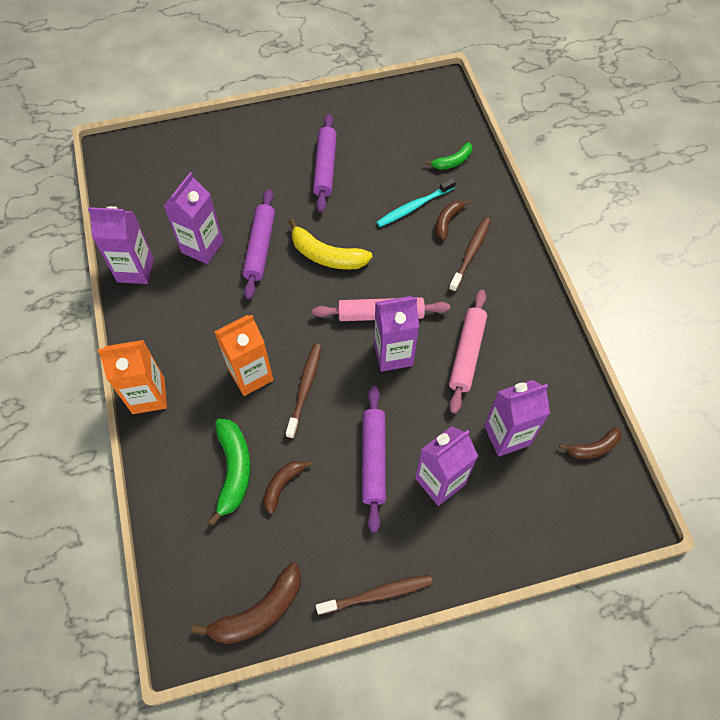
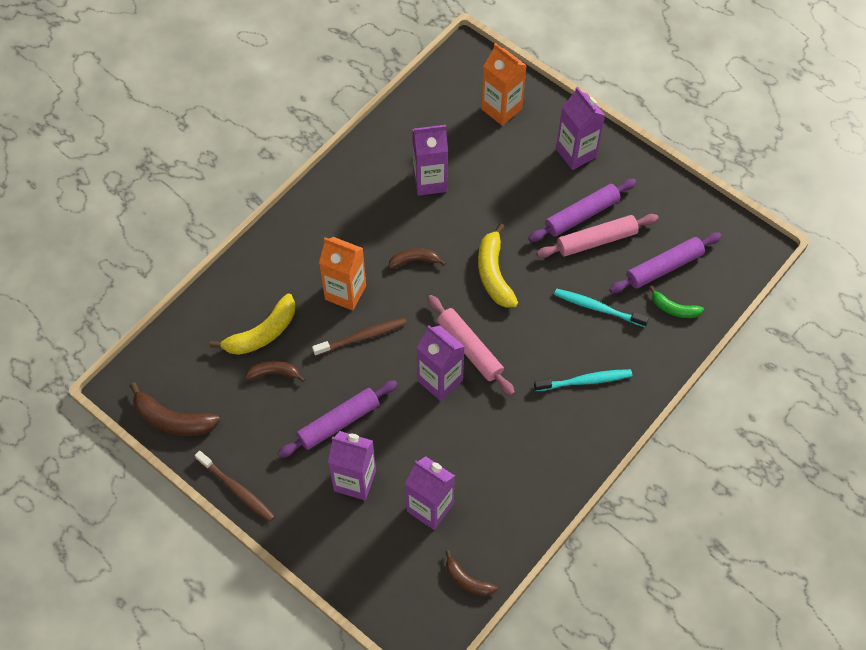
camera: 55 degrees right, 0 degrees up
purple carton [88,206,154,284] -> purple carton moved to [556,87,605,170]
orange carton [98,340,167,414] -> orange carton moved to [481,43,527,126]
green banana [208,419,251,526] -> yellow banana [210,293,295,355]
purple rolling pin [243,189,275,299] -> purple rolling pin moved to [609,233,722,293]
brown banana [436,200,470,240] -> brown banana moved to [389,248,446,269]
brown toothbrush [449,218,491,292] -> turquoise toothbrush [534,369,632,391]
pink rolling pin [449,290,487,414] -> pink rolling pin moved to [536,214,659,258]

